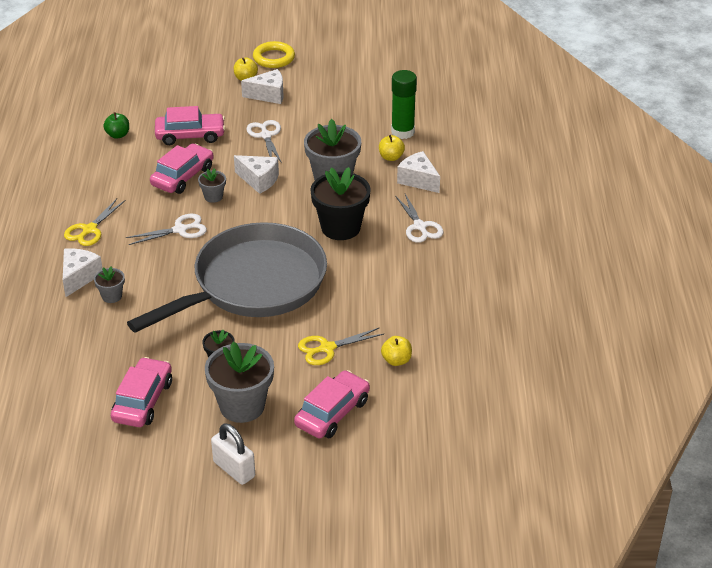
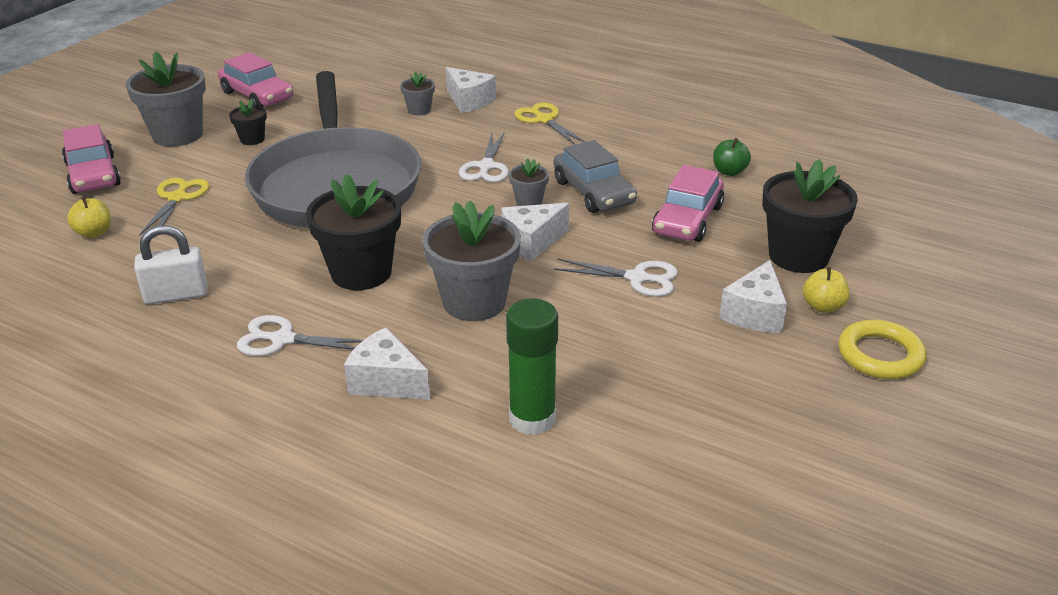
camera: 120 degrees right, 5 degrees down
pink car [150,143,214,194] -> grey car [554,140,637,213]
white padlock [211,423,255,485] -> white padlock moved to [134,225,207,304]
yellow apple [379,135,405,161] -> none
white cheese [397,151,440,193] -> white cheese turned 135 degrees counterclockwise [344,327,430,400]
none -> black flower pot [762,159,858,273]

